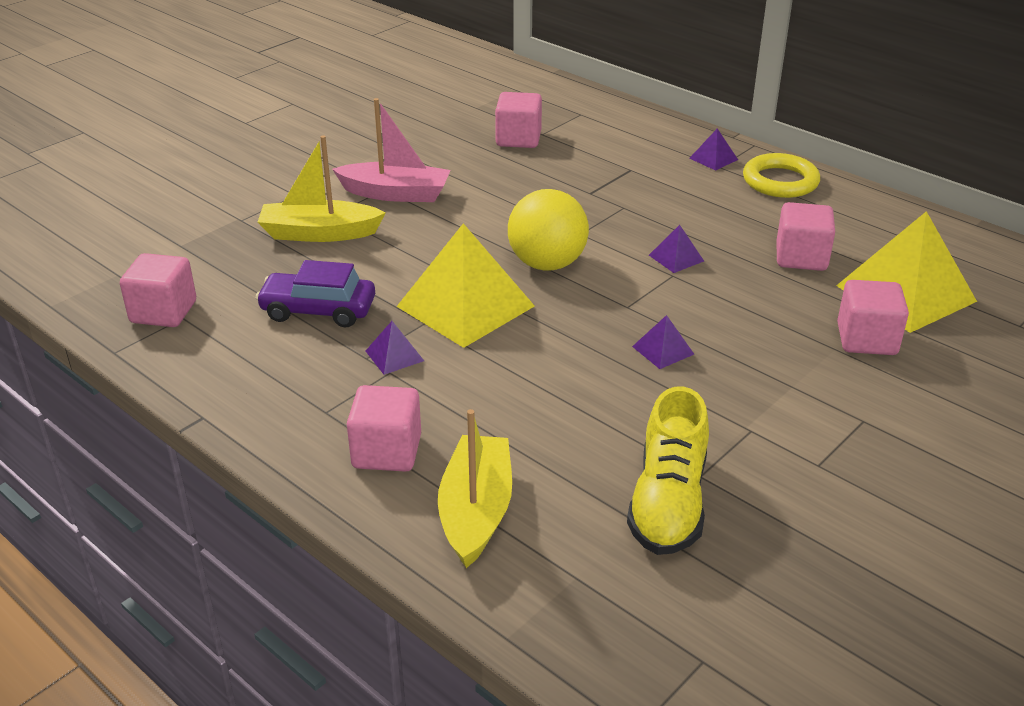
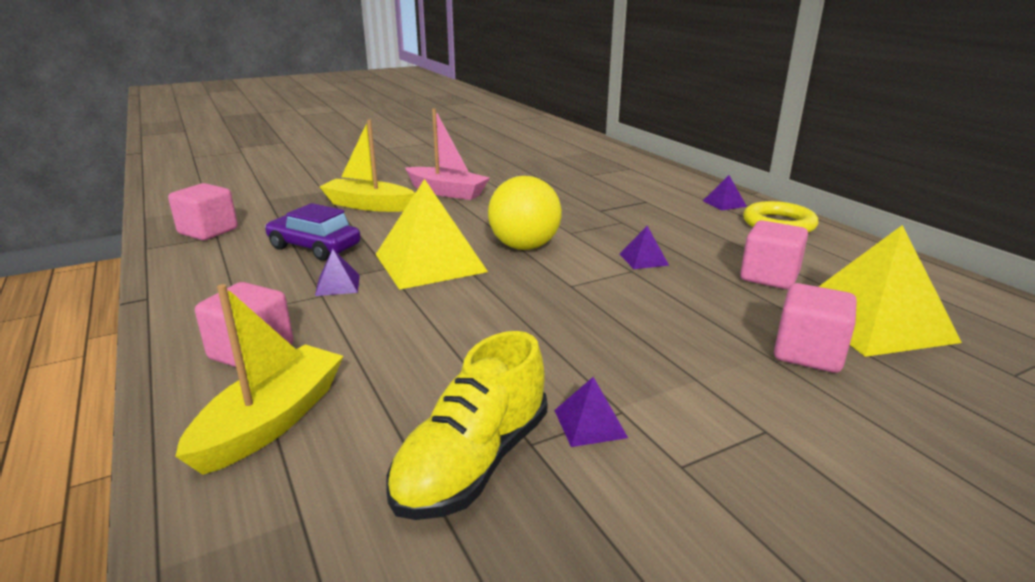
camera: 20 degrees right, 10 degrees down
pink cube [495,92,542,148] -> none
purple pyramid [632,315,694,369] -> purple pyramid moved to [554,377,628,447]

